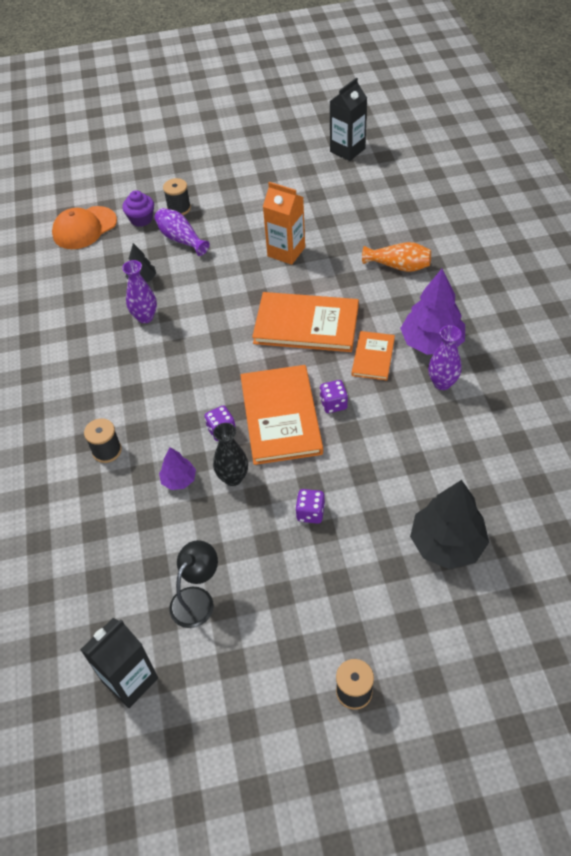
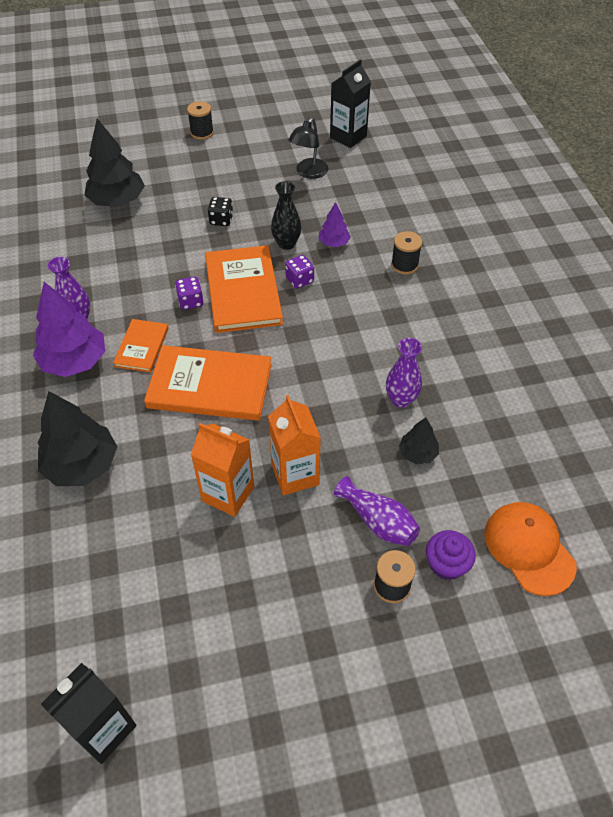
camera: 175 degrees right, 0 degrees up
orange cap [52,206,117,249] -> orange cap turned 75 degrees counterclockwise [484,502,577,596]
purple dice [295,489,325,524] -> black dice [208,197,233,226]
orange vase [362,242,431,272] -> black tree [38,391,117,486]
none -> orange carton [268,395,321,495]

